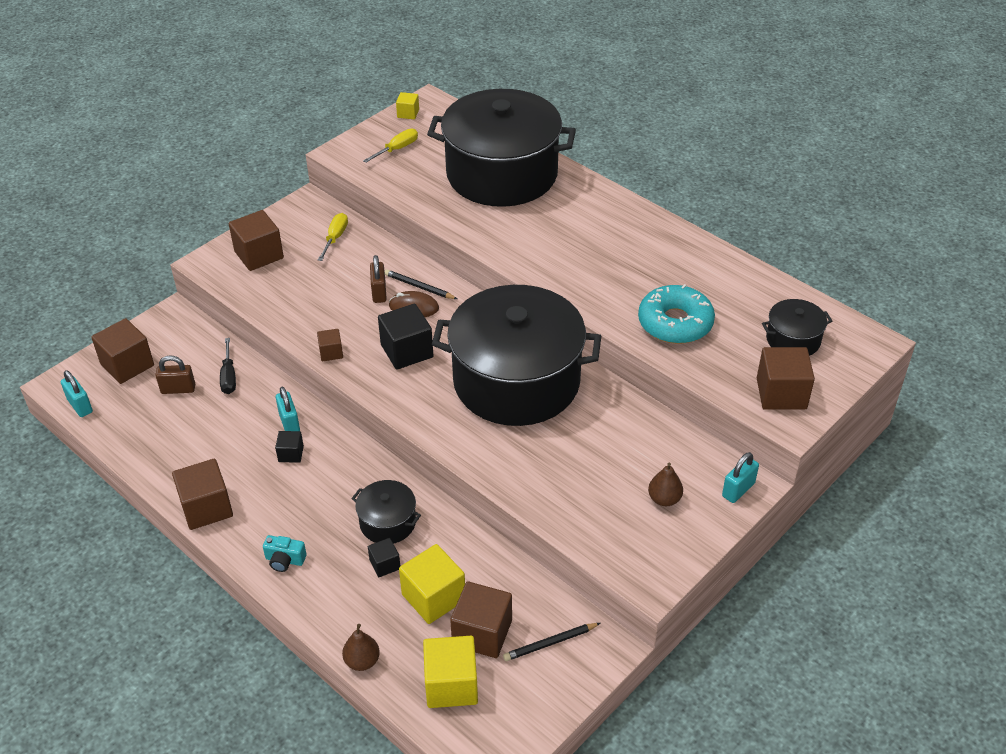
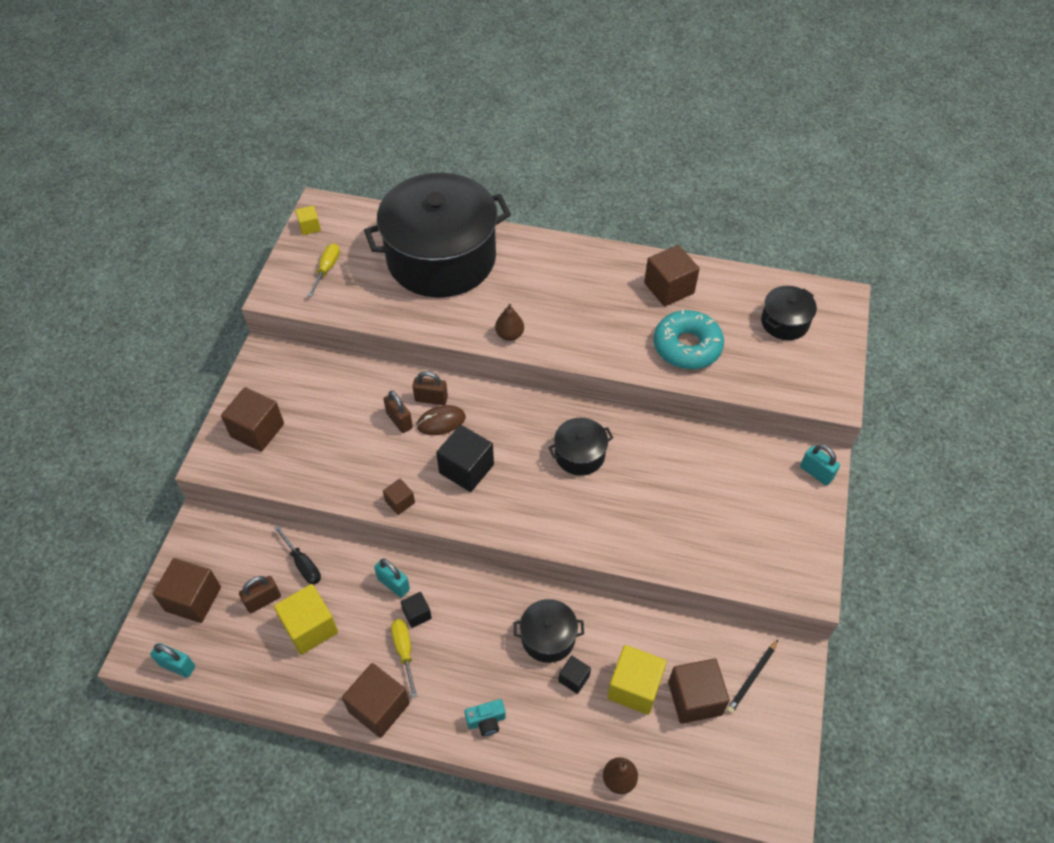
camera: 30 degrees left, 10 degrees up
yellow screwdriver [318,213,348,261] -> yellow screwdriver moved to [391,619,417,698]
black pencil [385,269,457,299] -> brown padlock [413,371,448,405]
yellow cube [423,636,478,708] -> yellow cube moved to [274,584,338,655]
black pot [432,285,601,426] -> black pot [548,418,613,476], size x0.42
brown pear [648,462,683,506] -> brown pear moved to [495,304,524,341]
turquoise padlock [722,452,759,503] -> turquoise padlock turned 60 degrees counterclockwise [800,444,840,486]
brown cube [757,347,815,410] -> brown cube moved to [644,245,699,306]

